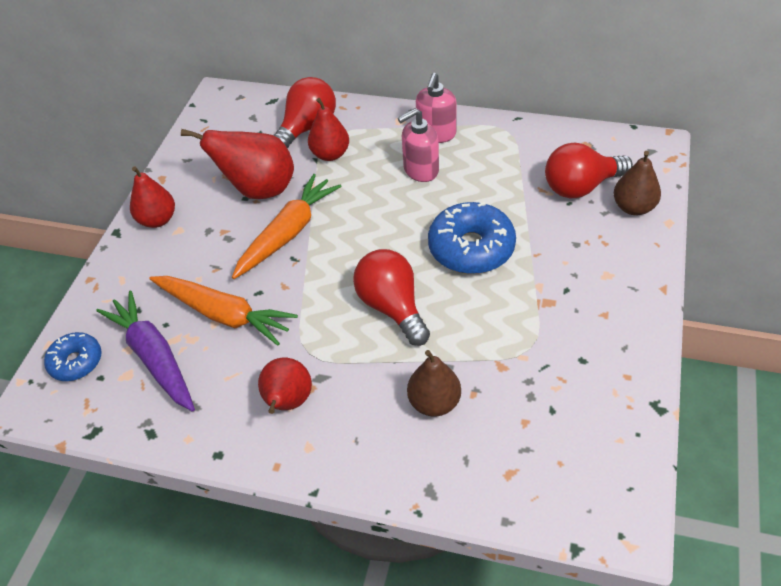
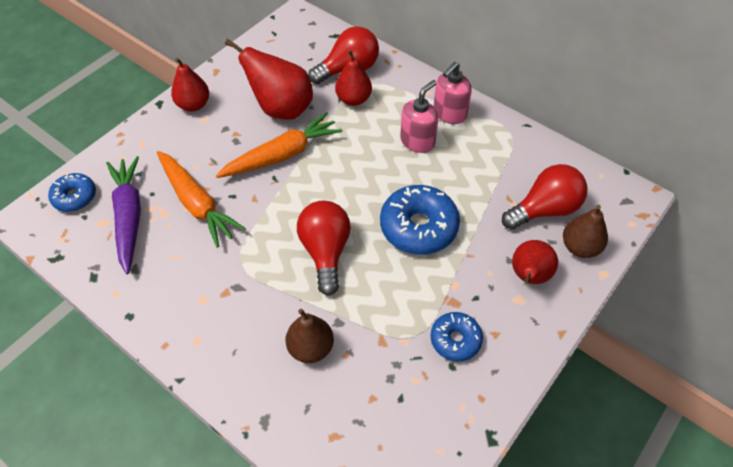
camera: 20 degrees right, 5 degrees up
red pear [258,358,312,414] -> red pear moved to [512,240,558,284]
pink soap dispenser [398,108,439,182] -> pink soap dispenser turned 135 degrees clockwise [400,80,438,153]
red light bulb [545,143,633,198] -> red light bulb turned 150 degrees clockwise [502,164,588,229]
none -> blue donut [430,312,483,362]

